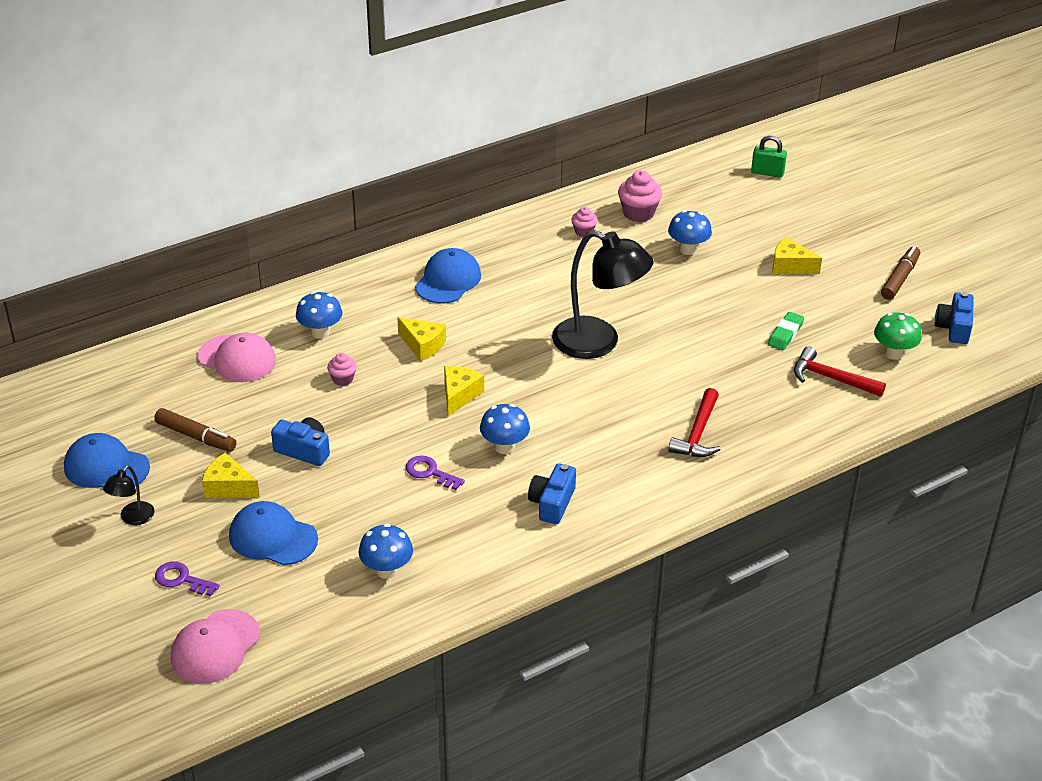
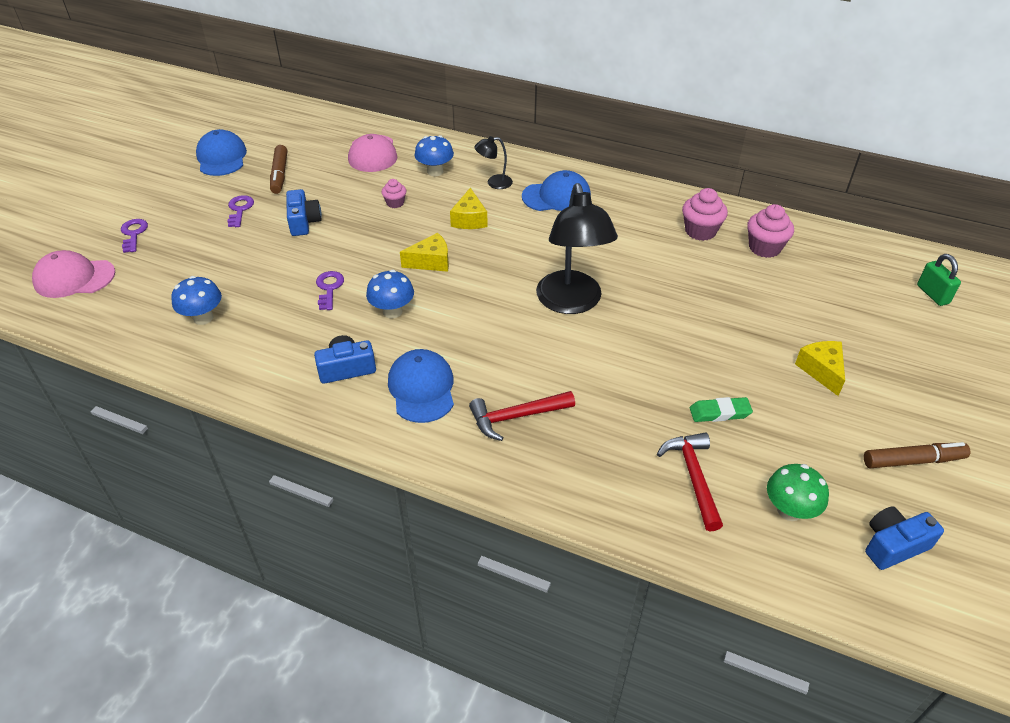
camera: 55 degrees right, 5 degrees up
black lamp [103,465,155,525] -> black lamp moved to [475,136,513,189]
yellow cheese [202,453,260,498] -> purple key [228,195,254,227]
blue cap [229,501,318,565] -> blue cap moved to [388,349,454,423]
pink cupcake [571,207,598,237] -> pink cupcake [682,188,728,241], size x1.71
blue mushroom [668,210,712,255] -> none

